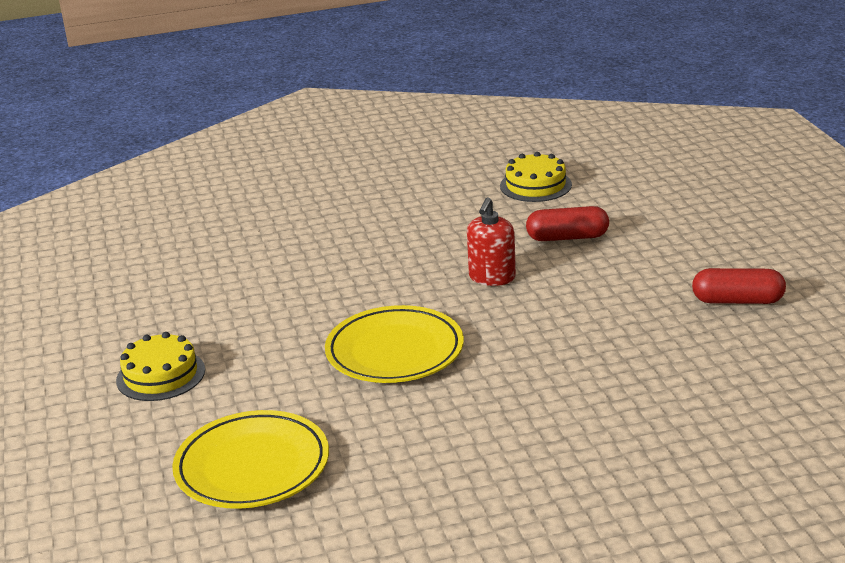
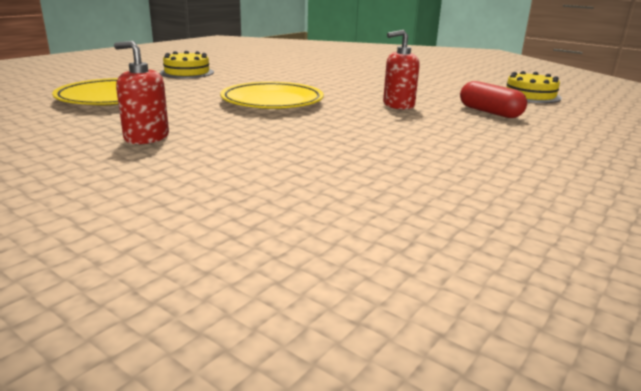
camera: 50 degrees right, 5 degrees down
red capsule [692,268,786,304] -> none
none -> red soap dispenser [114,41,169,144]

